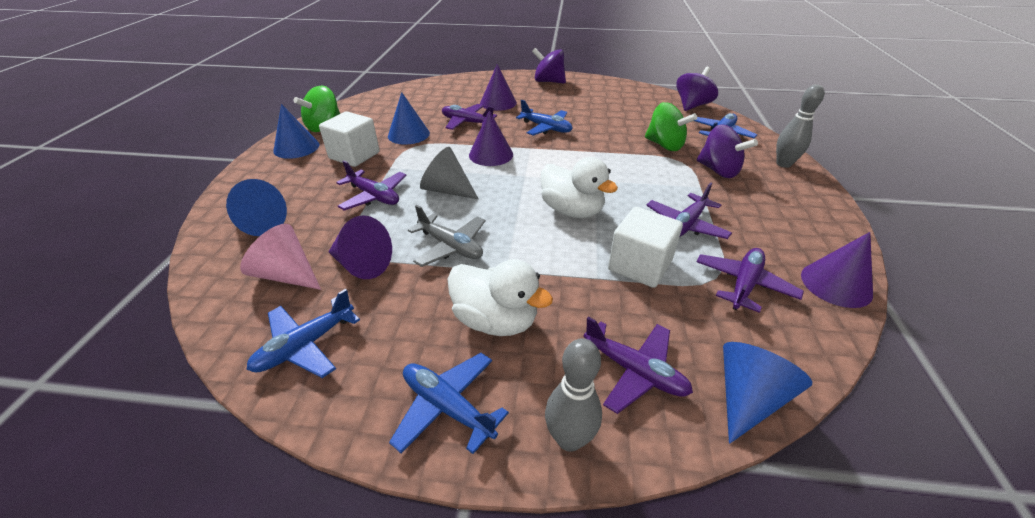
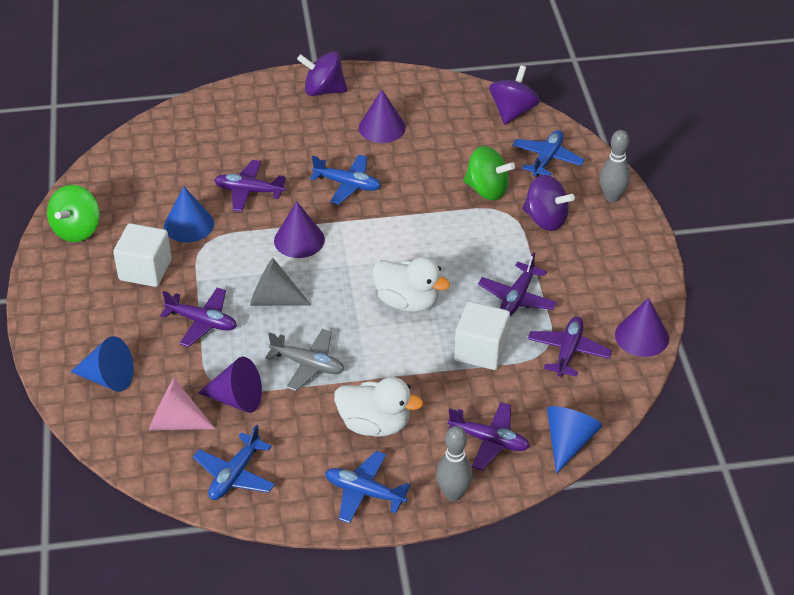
camera: 15 degrees left, 5 degrees up
blue cone [273,104,320,159] -> none
purple cone [480,64,517,111] -> purple cone moved to [359,89,406,143]

